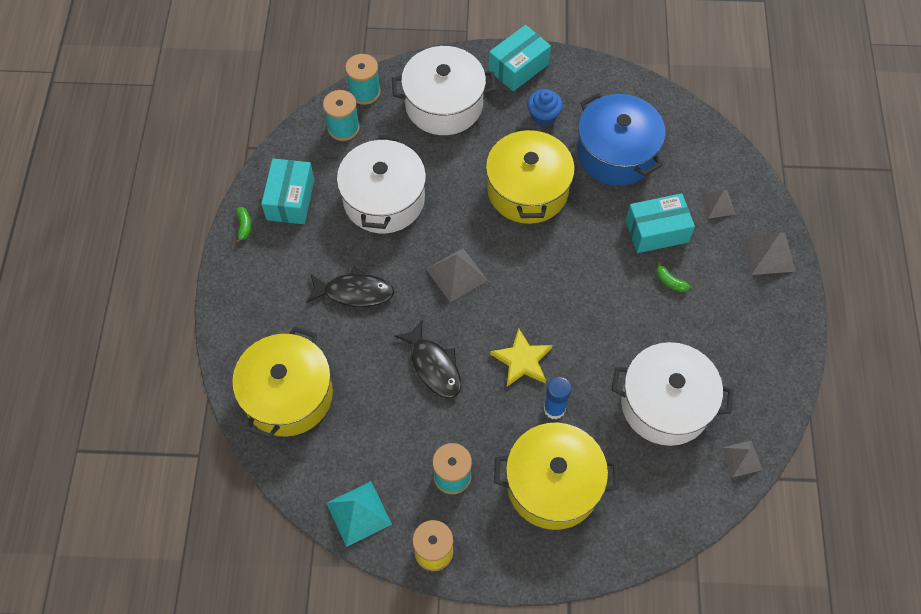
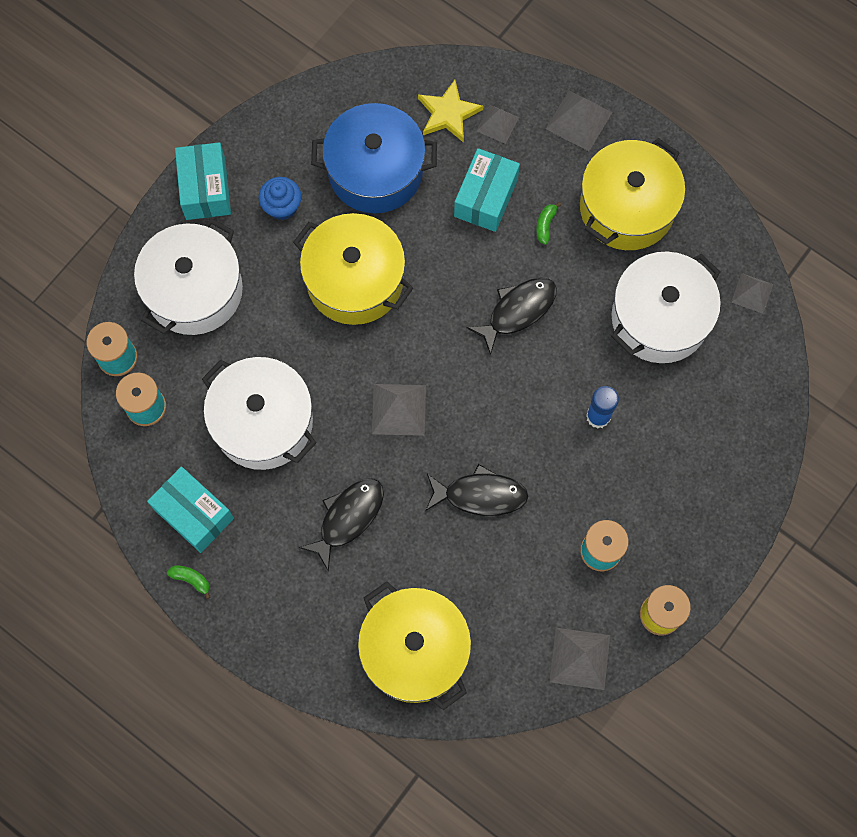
camera: 55 degrees left, 10 degrees up
turquoise pyramid [326,481,392,547] -> grey pyramid [550,628,610,690]
yellow star [490,328,552,387] -> yellow star moved to [418,80,483,143]
yellow pot [494,423,619,530] -> yellow pot moved to [580,138,685,250]
green banana [656,261,690,292] -> green banana turned 120 degrees clockwise [536,202,561,245]
none -> black fish [467,277,557,356]

